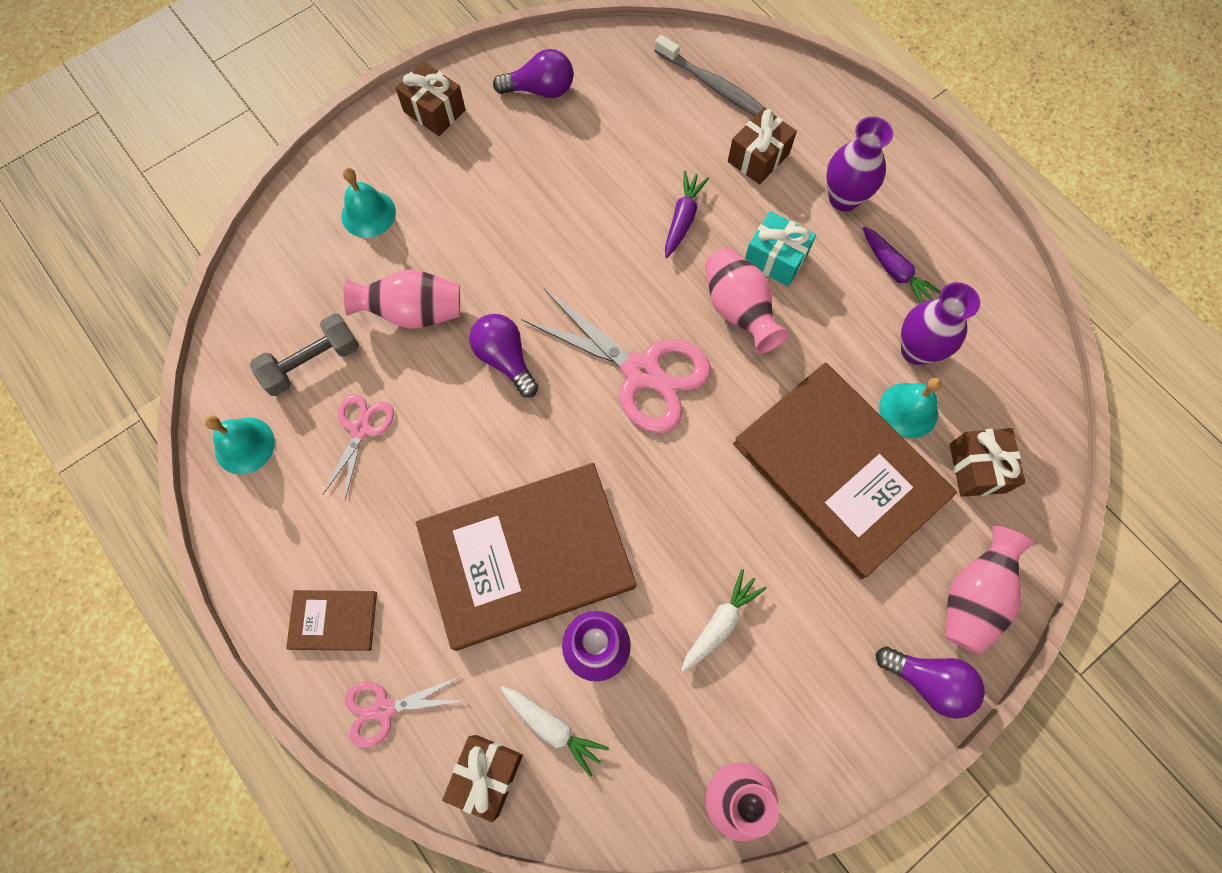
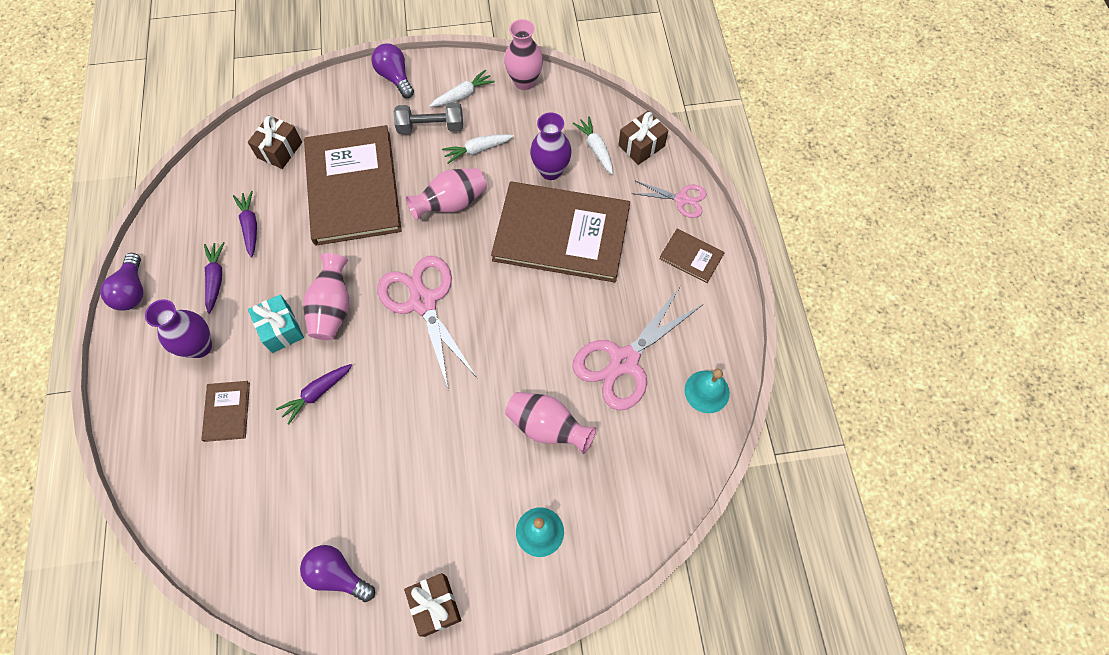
camera: 150 degrees left, 5 degrees down
grey dumbbell [250,314,359,396] -> grey dumbbell moved to [394,102,463,134]
pink scissors [323,394,394,500] -> pink scissors [572,287,702,410], size x1.85
purple light bulb [470,314,539,397] -> purple light bulb moved to [100,253,143,311]
grey toothbrush [655,35,767,116] -> none
brown gift [728,108,797,184] -> brown book [201,381,250,442]
turquoise bell [879,378,942,438] -> none
purple vase [901,282,980,365] -> purple carrot [233,191,257,257]
pink vase [945,526,1034,655] -> pink vase moved to [406,168,487,220]
none -> white carrot [429,70,495,107]

